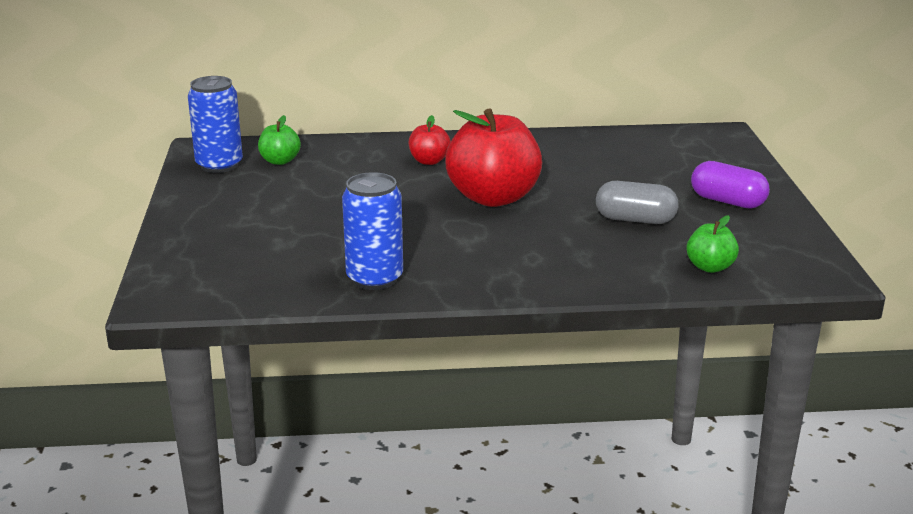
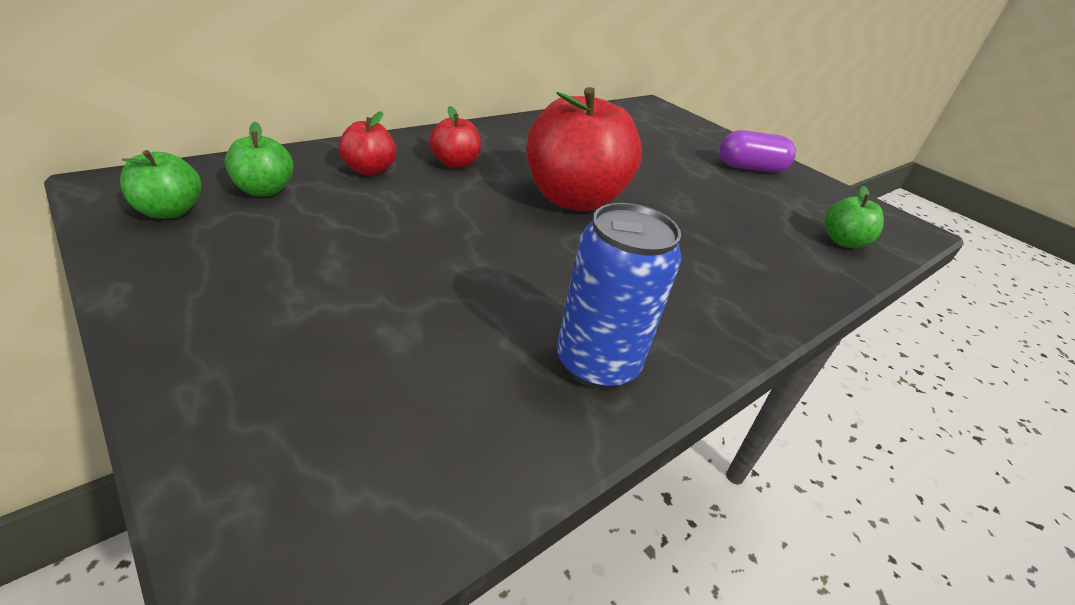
camera: 40 degrees left, 10 degrees up
blue can [188,76,243,173] -> green apple [120,150,201,219]
grey capsule [596,181,679,224] -> none
none -> red apple [339,111,396,176]

